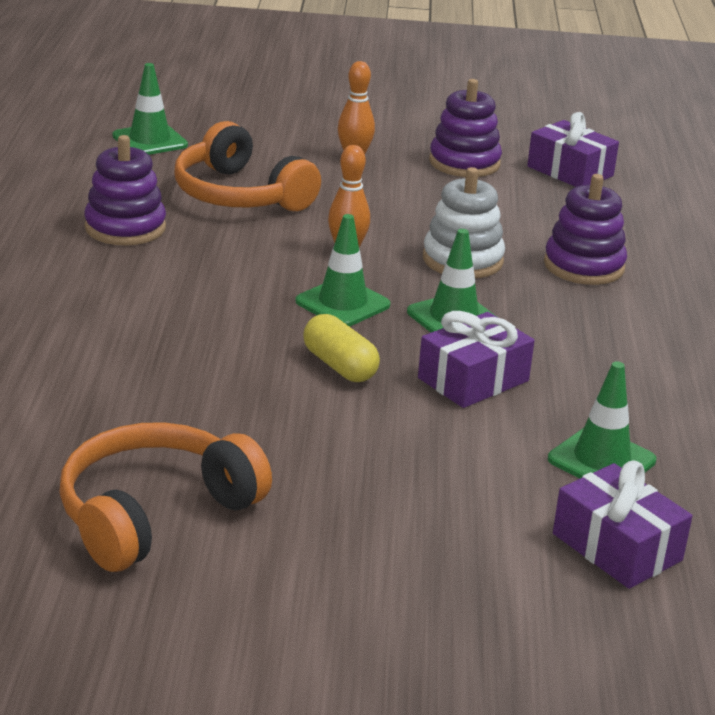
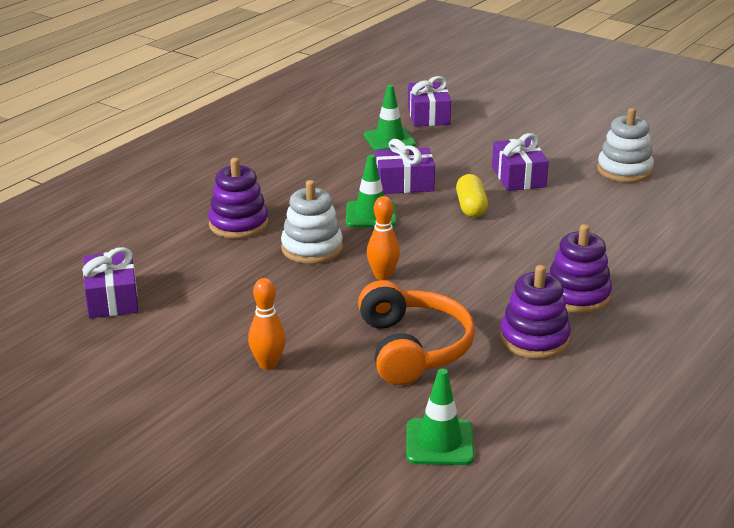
camera: 145 degrees left, 0 degrees up
orange headphones [59,422,272,572] -> white stacking toy [597,108,654,182]
green traffic cone [295,214,391,327] -> none
purple stacking toy [429,79,502,177] -> purple stacking toy moved to [549,224,612,313]
none -> purple gift [492,133,549,191]

